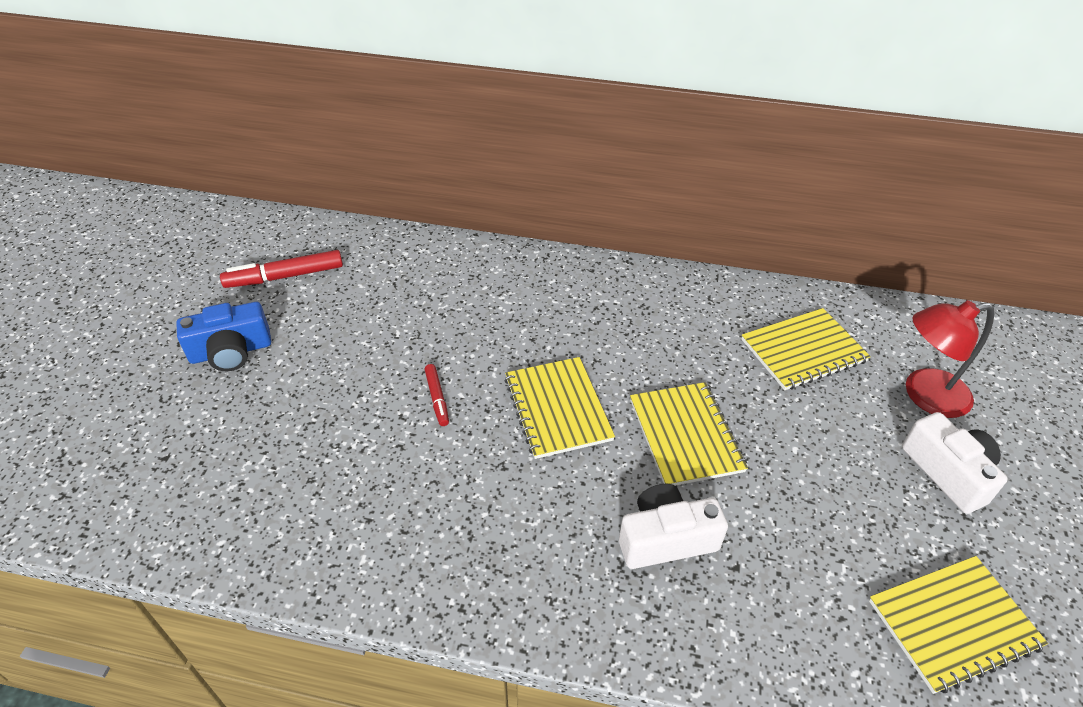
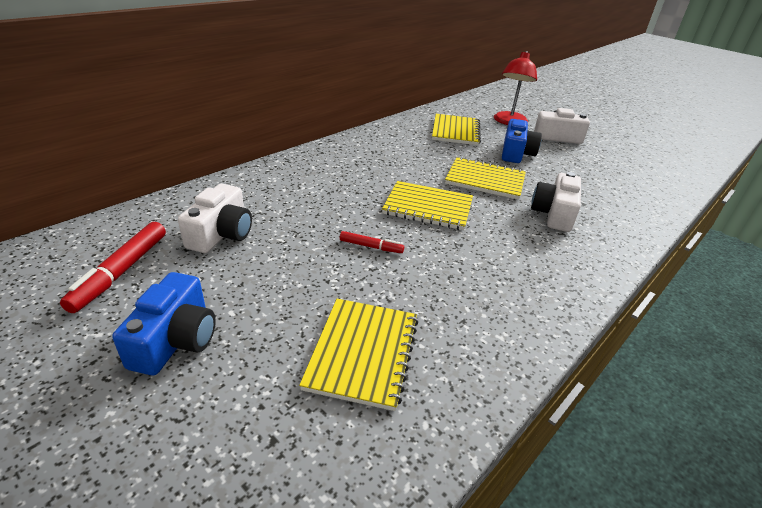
camera: 60 degrees left, 10 degrees down
yellow notebook [869,556,1048,694] -> yellow notebook moved to [299,299,418,411]
none -> white camera [178,184,252,253]
none -> blue camera [502,119,542,163]

